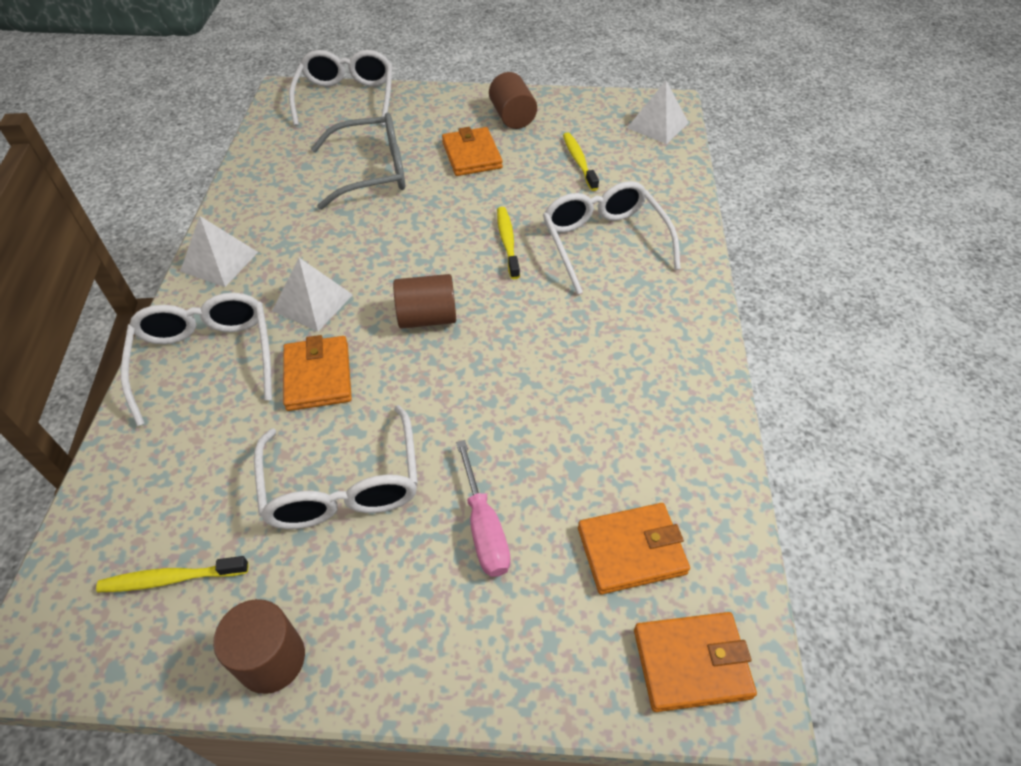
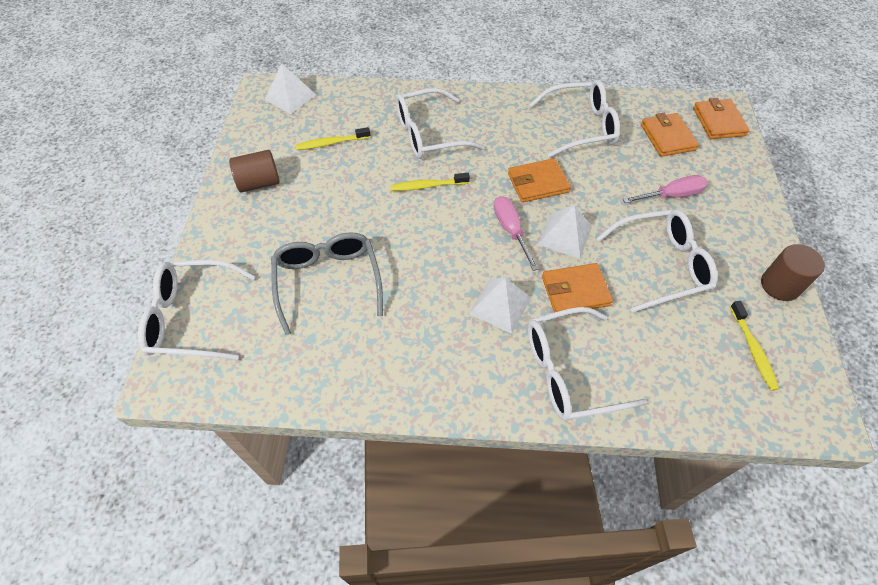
camera: 90 degrees left, 5 degrees up
white pyramid [180,216,258,287] -> white pyramid moved to [538,205,592,259]
brown cylinder [393,274,456,329] -> pink screwdriver [494,196,539,271]
orange wallet [442,127,503,176] -> orange wallet moved to [508,158,571,203]
none -> white glasses [529,80,620,158]

